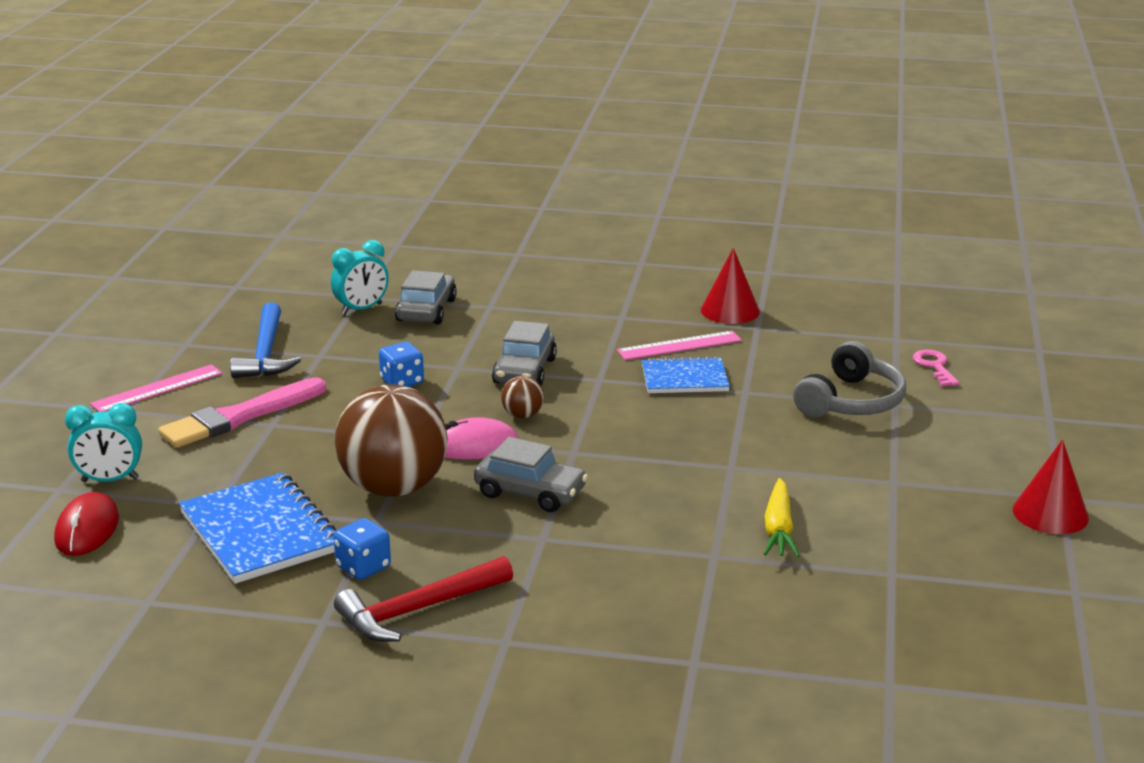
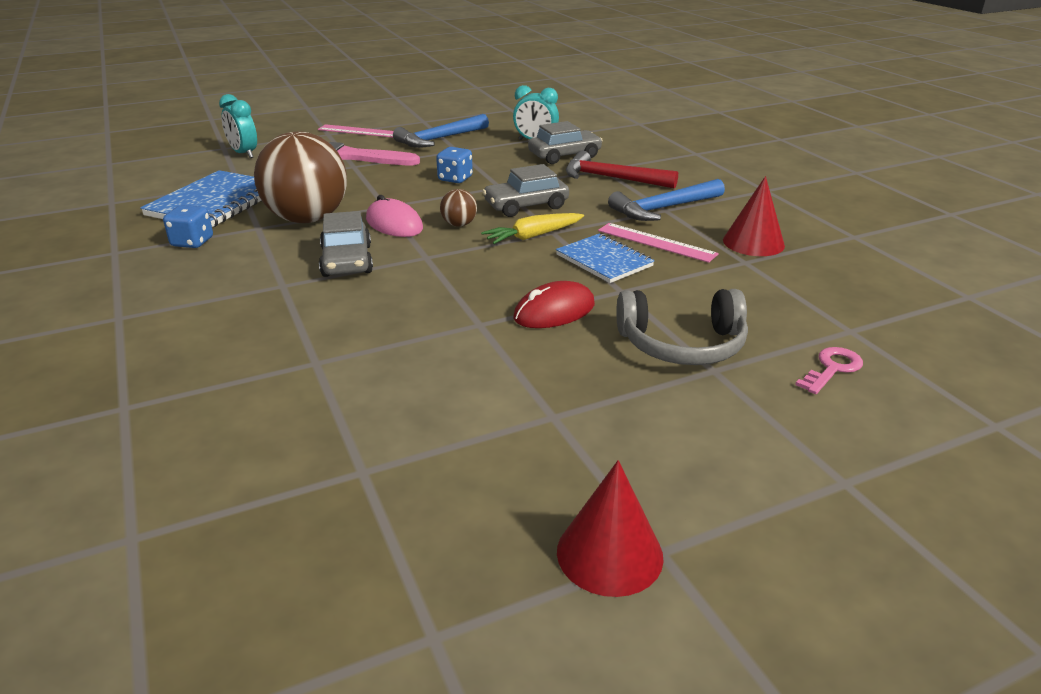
camera: 55 degrees right, 5 degrees up
red mouse [54,492,119,556] -> red mouse moved to [513,281,595,328]
red hammer [334,556,513,642] -> red hammer moved to [566,151,678,189]
yellow carrot [764,478,800,557] -> yellow carrot moved to [481,213,584,244]
none -> blue hammer [608,179,725,221]

